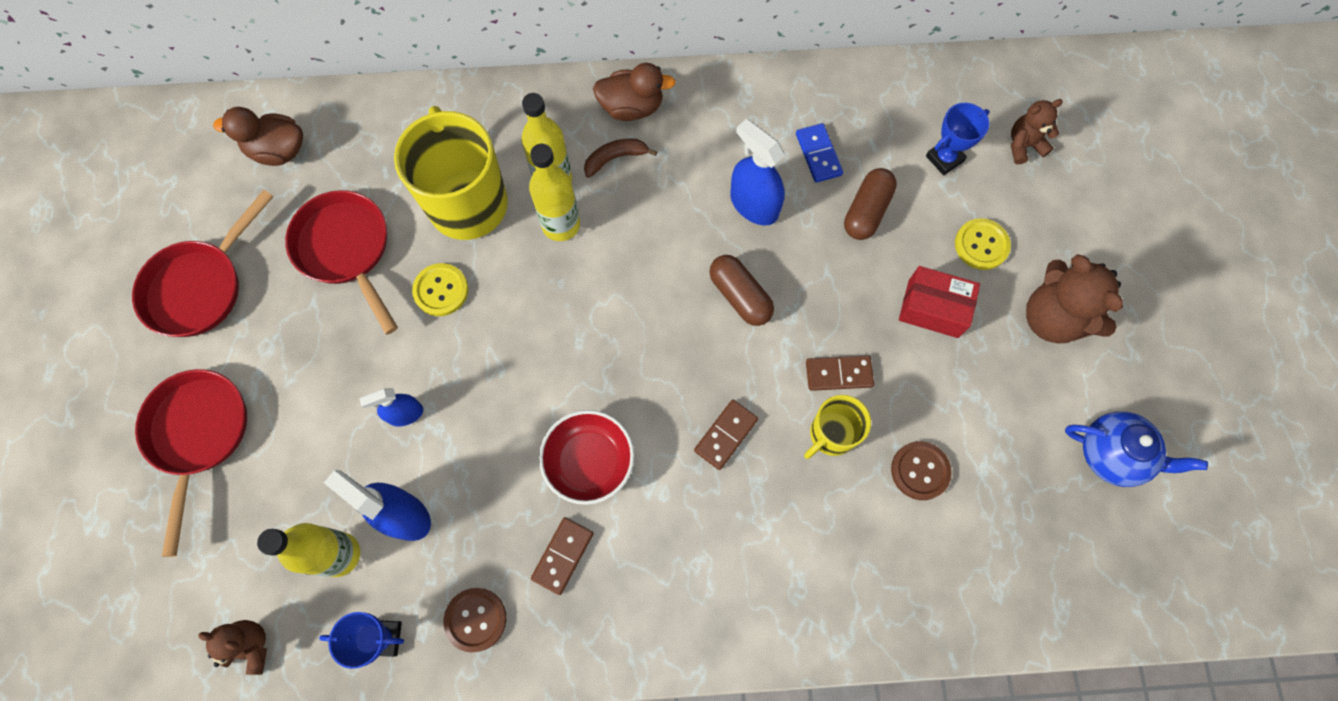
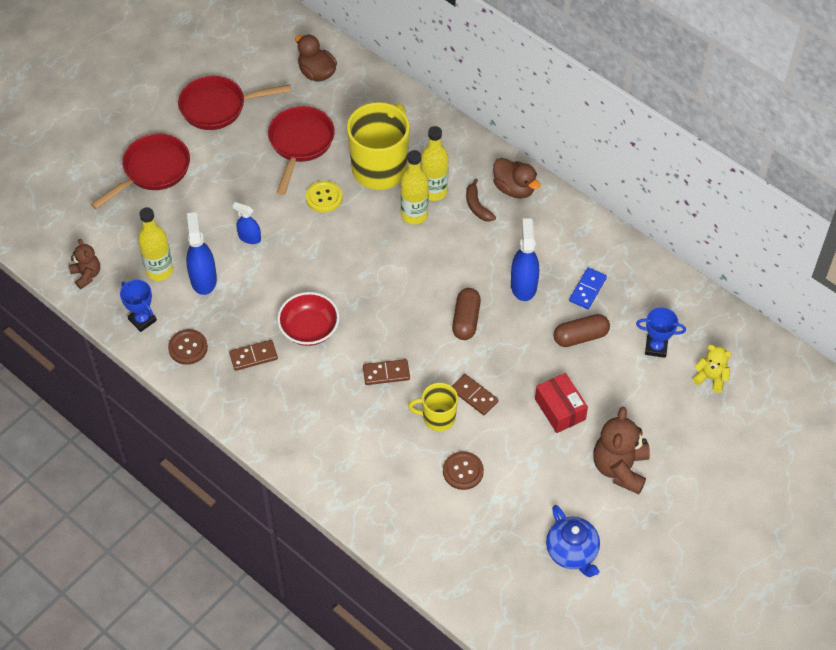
camera: 45 degrees right, 15 degrees down
brown banana [584,138,657,178] -> brown banana turned 135 degrees counterclockwise [466,178,496,222]
yellow button [955,218,1011,270] -> none
brown teddy bear [1011,99,1063,164] -> yellow teddy bear [692,345,732,393]

